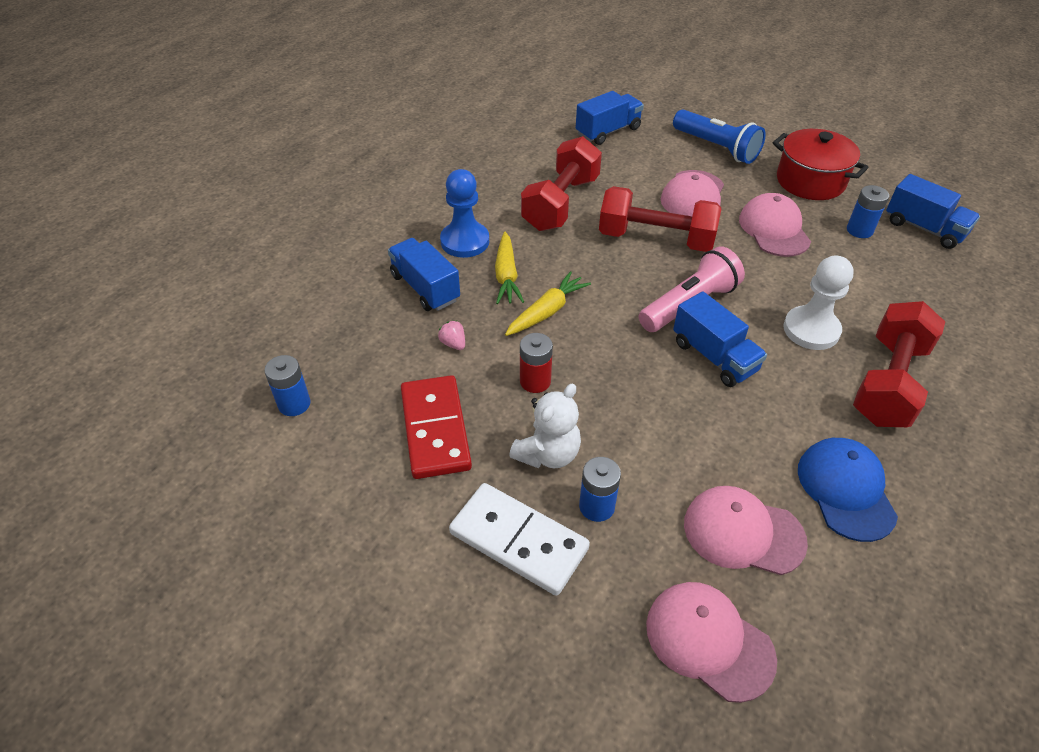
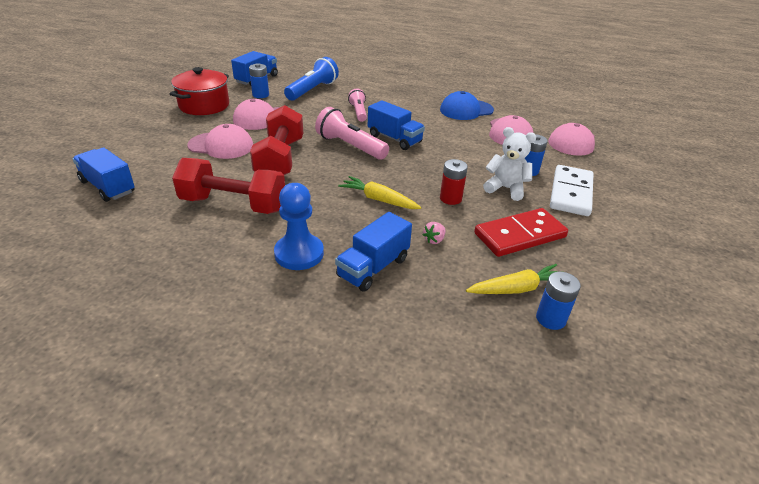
camera: 105 degrees left, 10 degrees down
yellow carrot [495,232,524,304] -> yellow carrot moved to [466,264,563,294]
blue flashlight [673,109,766,164] -> blue flashlight moved to [284,57,339,101]
blue truck [673,291,767,387] -> blue truck turned 90 degrees clockwise [368,100,425,150]
white pawn [783,255,854,350] -> pink flashlight [348,88,367,122]
red dumbbell [853,301,945,427] -> none

